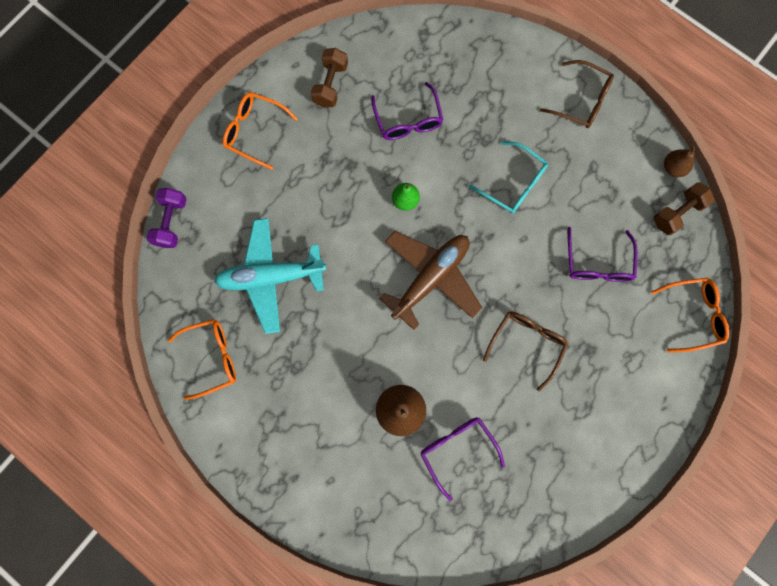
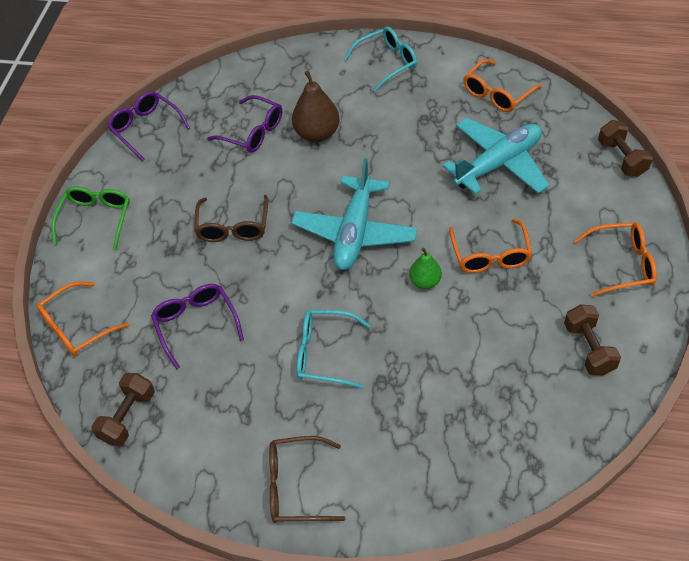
camera: 155 degrees right, 25 degrees down
purple dumbbell [146,188,187,248] -> brown dumbbell [598,120,652,177]
purple glasses [371,82,443,140] -> purple glasses moved to [107,91,190,161]
brown plane [379,231,482,330] -> turquoise plane [291,158,417,270]
brown pear [664,146,696,177] -> none
none -> green glasses [51,186,130,250]
none -> turquoise glasses [344,26,417,91]
none -> orange glasses [449,219,532,273]

